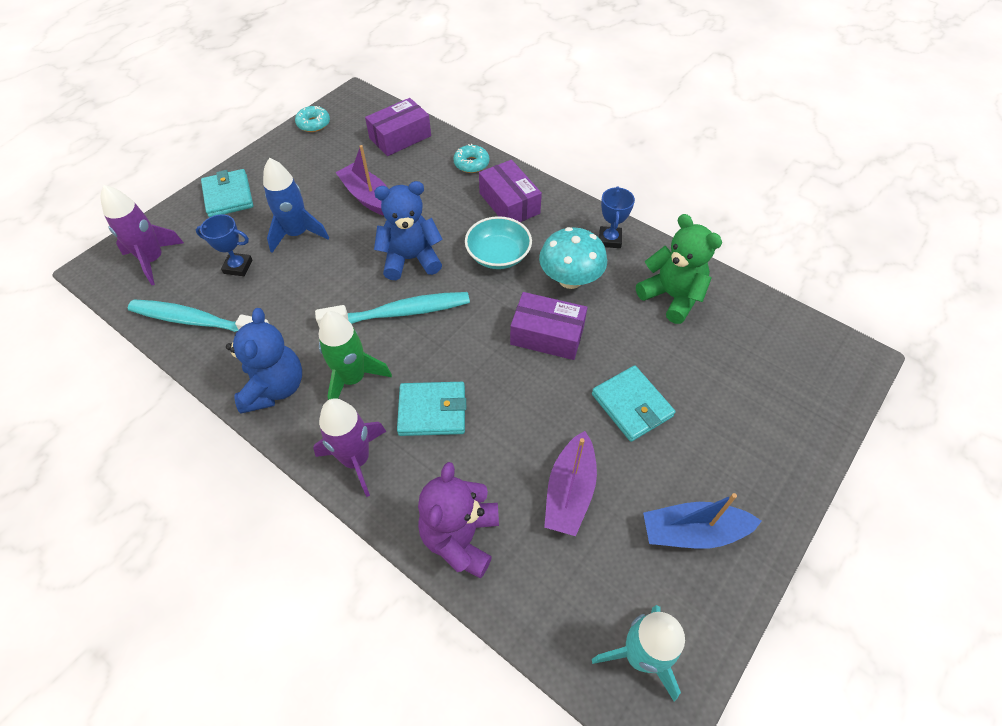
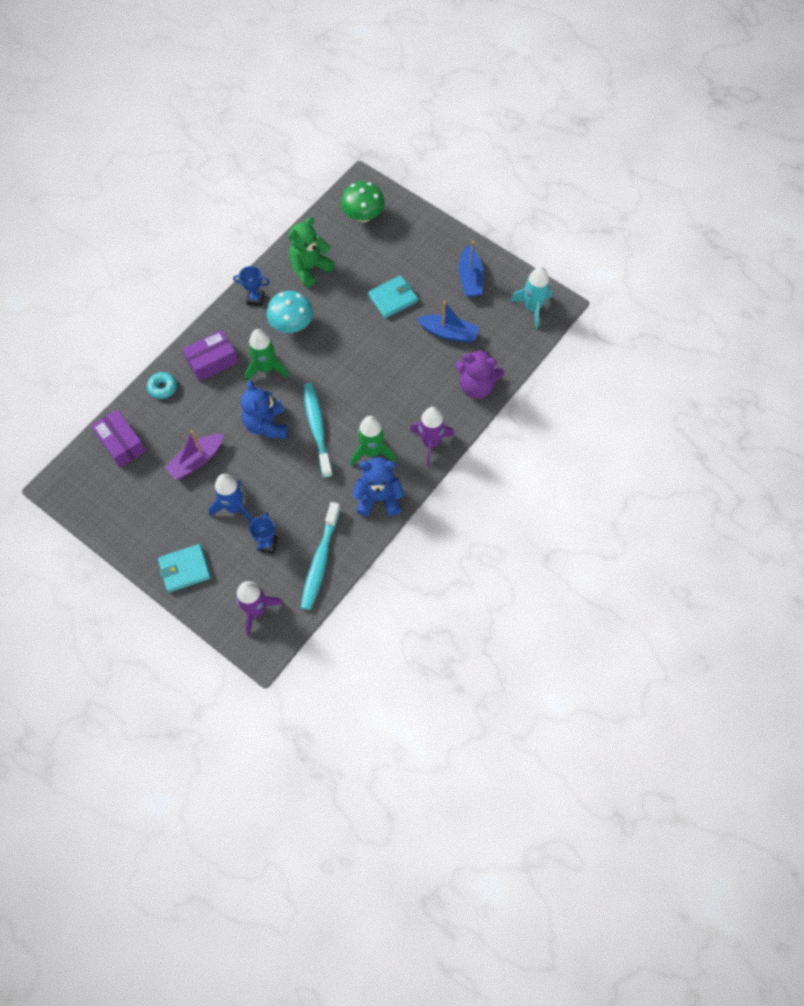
camera: 90 degrees left, 10 degrees up
turquoise donut [295,106,330,132] -> none
turquoise wallet [397,382,466,436] -> none
turquoise bowl [465,216,532,269] -> green rocket [245,329,289,382]
purple box [510,292,587,360] -> none
purple boat [544,431,597,536] -> blue boat [417,301,479,343]
none -> green mushroom [341,181,385,222]

